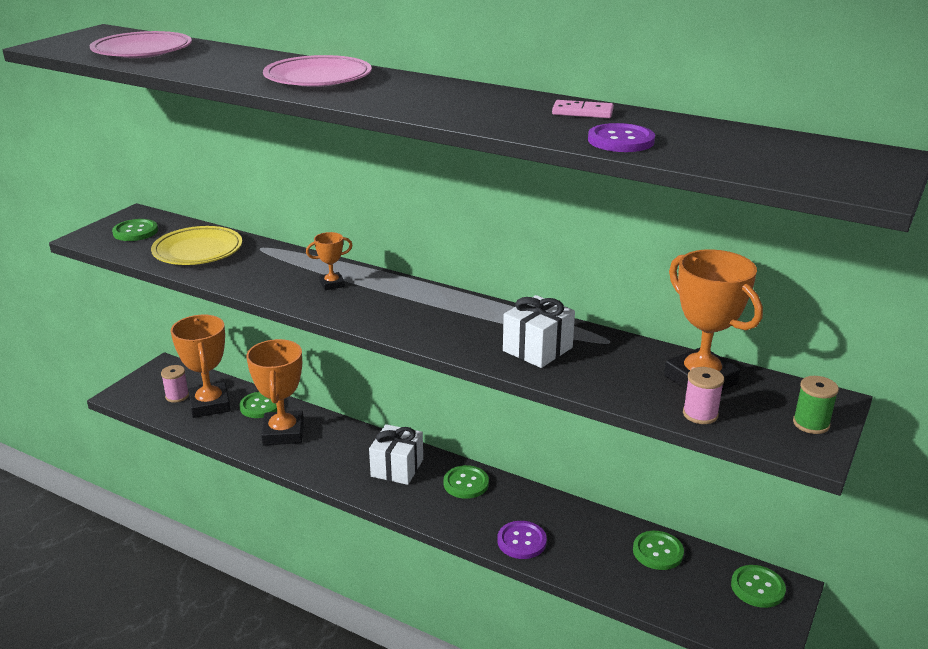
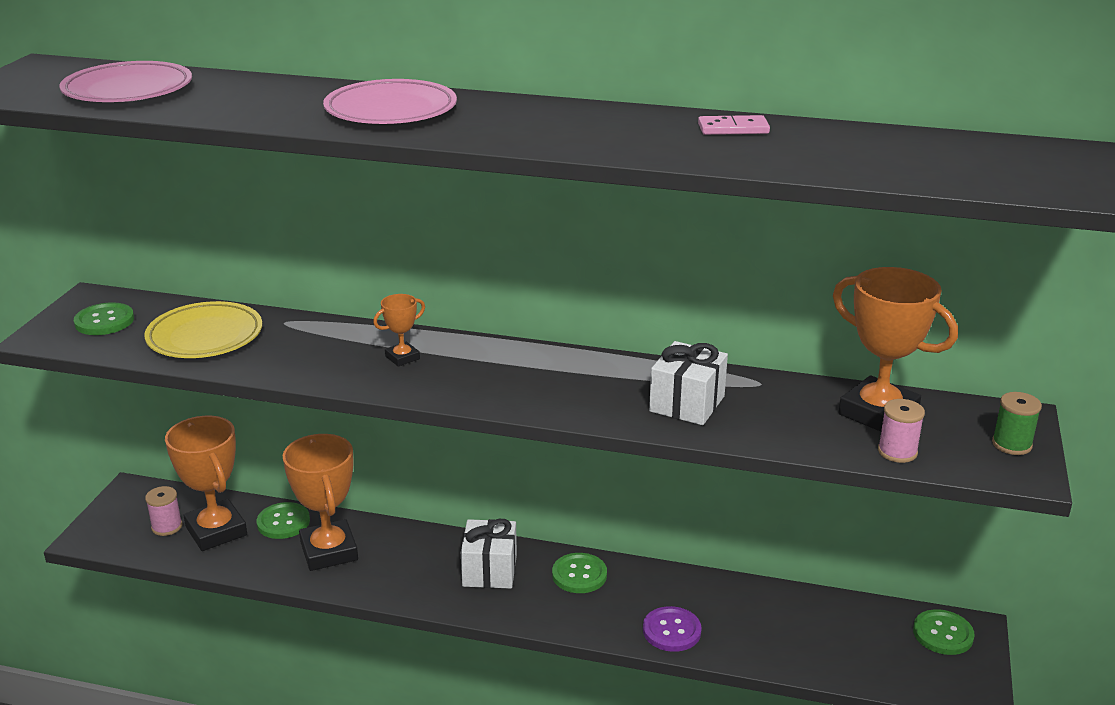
camera: 15 degrees left, 0 degrees up
purple button [588,123,655,152] -> none
green button [633,531,684,570] -> none

